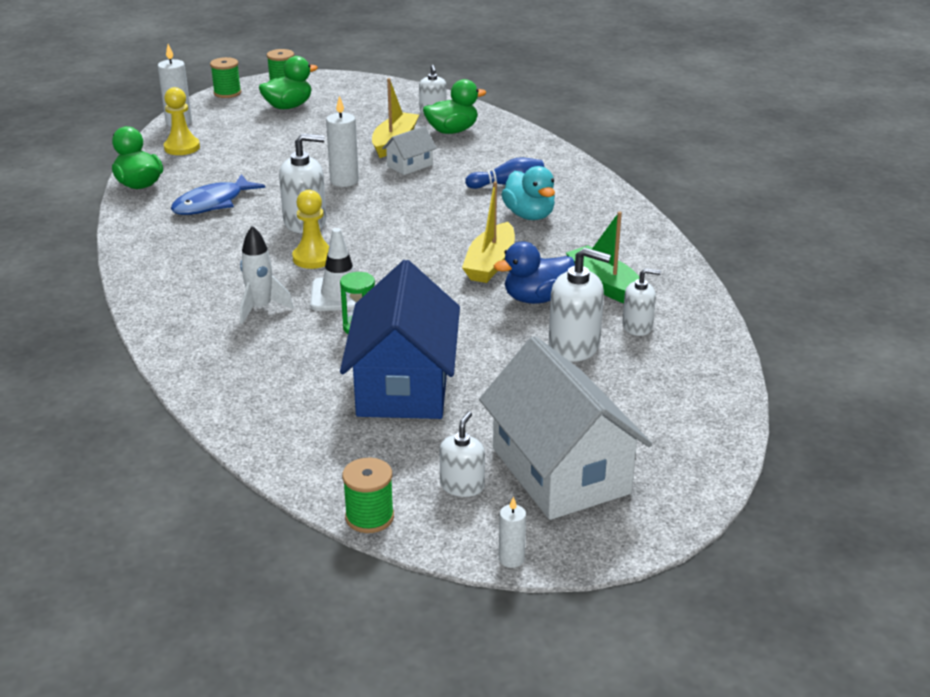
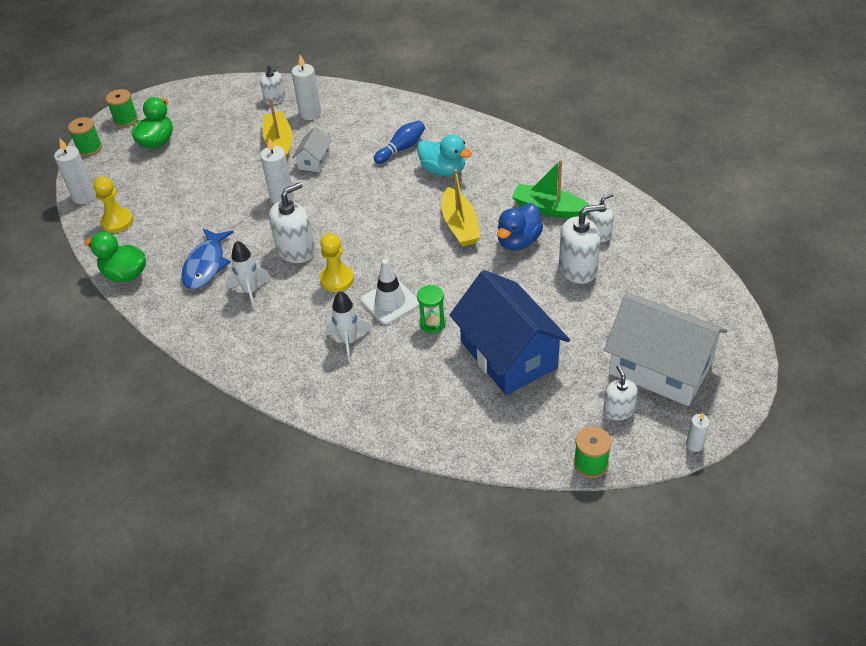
camera: 30 degrees left, 15 degrees up
green duck [423,79,486,134] -> white candle [292,55,321,120]
none -> white rocket [227,241,271,310]

